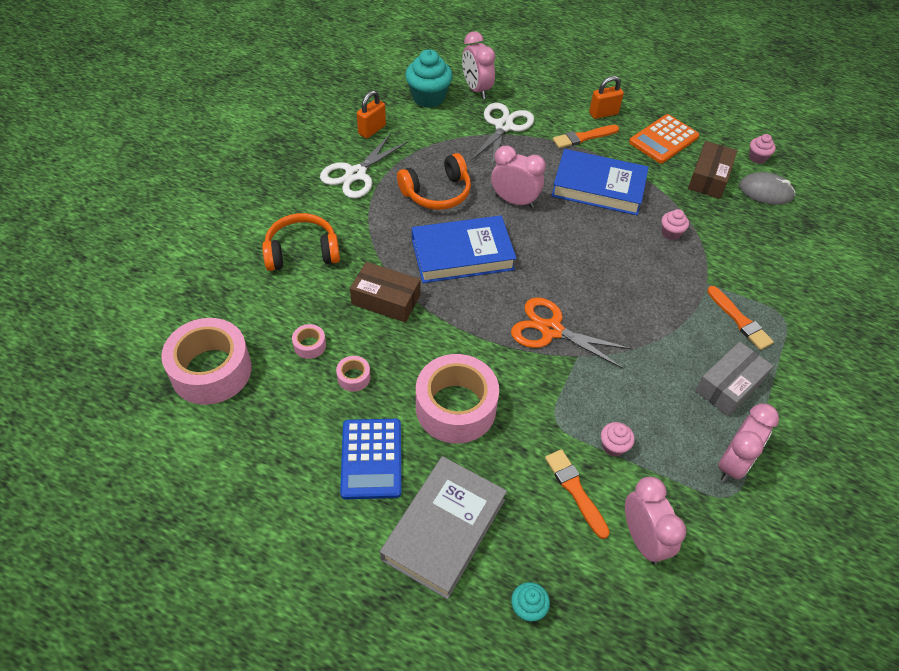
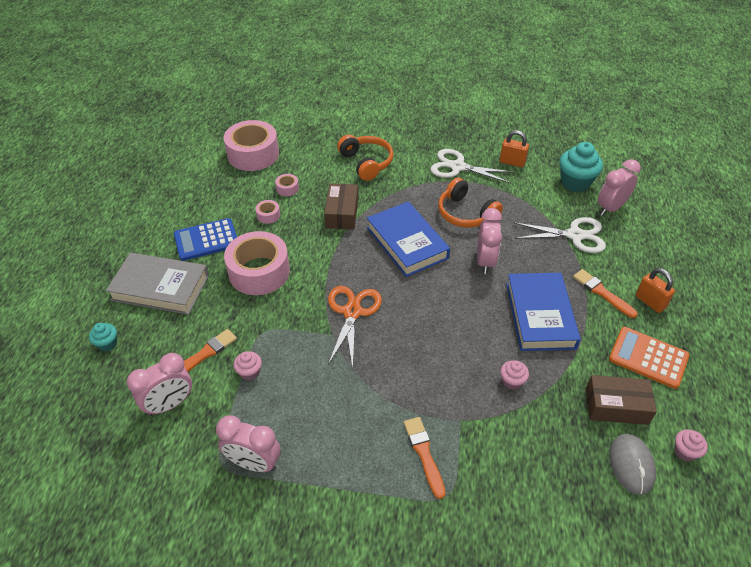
camera: 75 degrees right, 5 degrees down
grey box [695,342,773,416] -> none
orange brush [707,286,774,350] -> orange brush turned 120 degrees clockwise [404,417,446,499]

